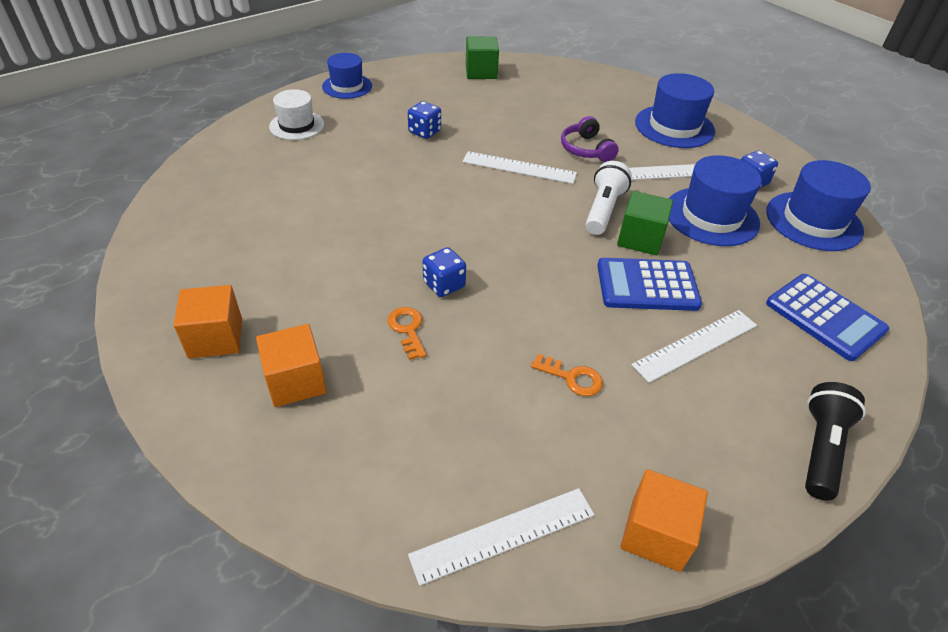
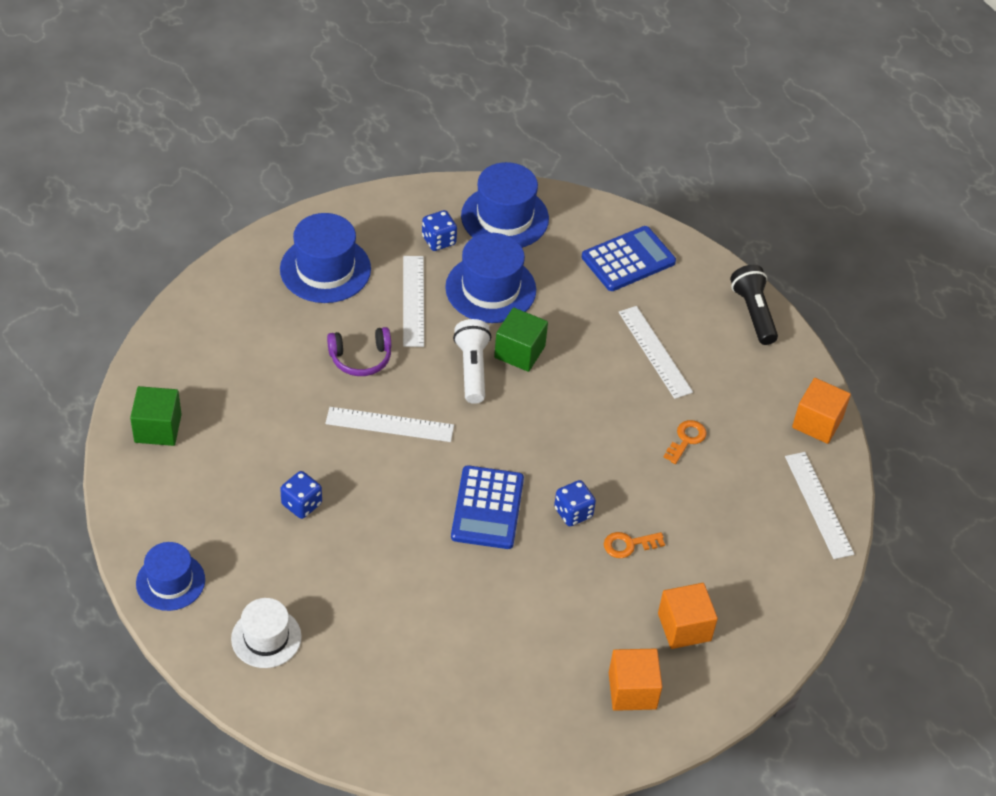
camera: 85 degrees left, 5 degrees up
white ruler [462,151,577,184] -> white ruler turned 75 degrees clockwise [325,407,454,442]
white flashlight [585,161,632,235] -> white flashlight turned 60 degrees clockwise [453,319,491,404]
blue calculator [597,258,702,311] -> blue calculator moved to [451,465,524,549]
black flashlight [805,382,866,500] -> black flashlight turned 45 degrees clockwise [730,265,778,345]

